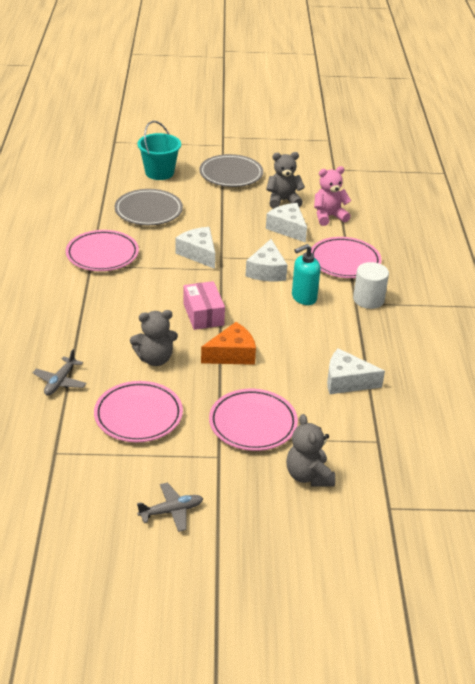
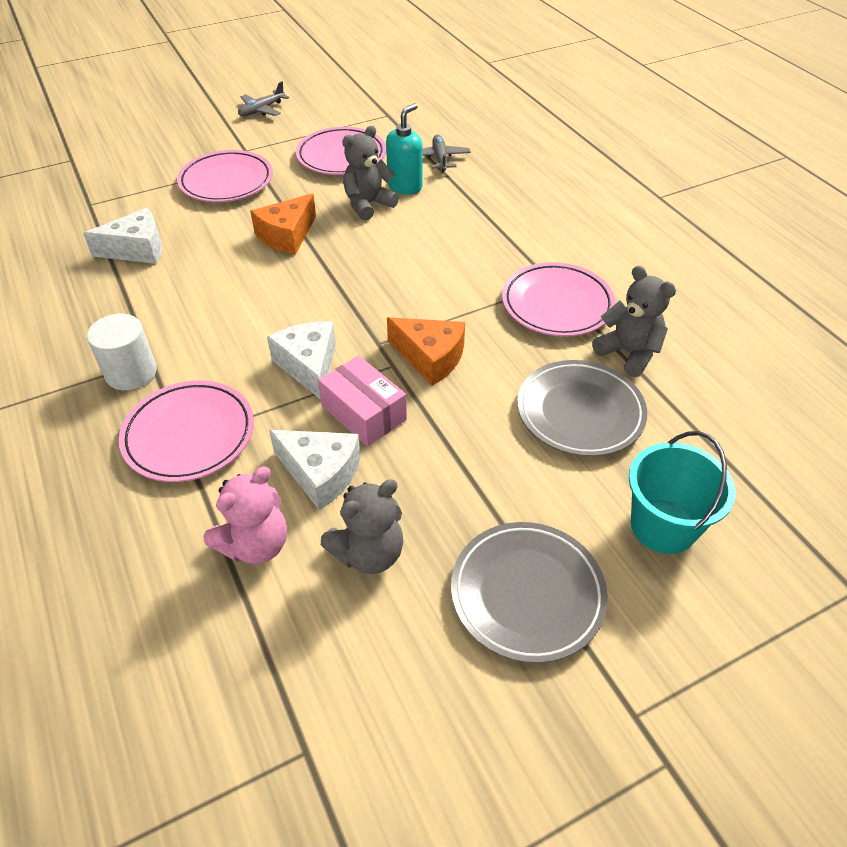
camera: 155 degrees right, 10 degrees up
white cheese [175,227,215,269] -> orange cheese [387,317,465,386]
pink box [183,281,225,330] -> pink box moved to [318,355,407,446]
grey teddy bear [286,414,335,487] -> grey teddy bear moved to [592,266,676,377]
turquoise soap dispenser [292,244,320,305] -> turquoise soap dispenser moved to [386,103,422,195]

